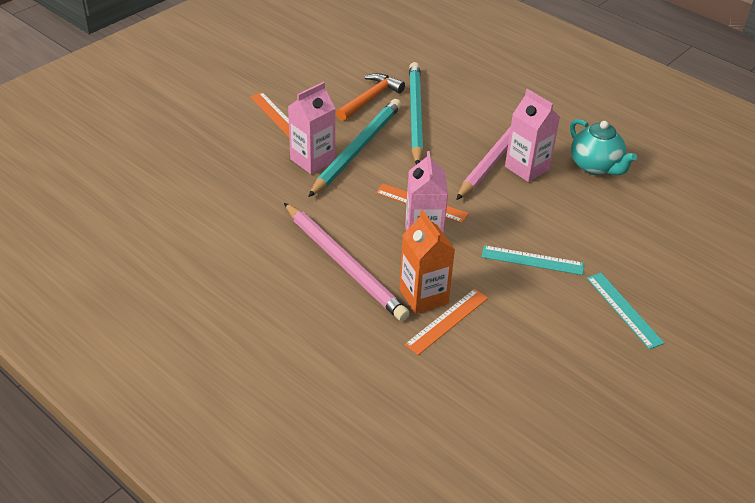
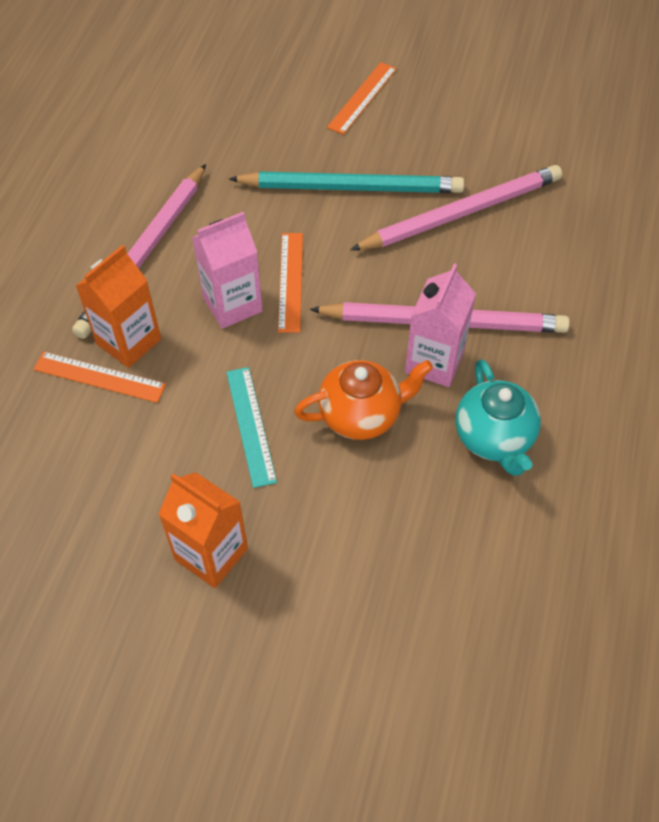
camera: 65 degrees right, 15 degrees up
pink carton [288,82,336,174] -> none
orange hammer [336,73,405,121] -> none
turquoise pencil [409,62,423,164] -> pink pencil [350,165,562,250]
turquoise teapot [570,119,637,175] -> turquoise teapot turned 45 degrees counterclockwise [455,359,541,476]
turquoise ruler [587,273,664,349] -> orange carton [158,472,248,588]
none -> orange teapot [294,360,433,440]

